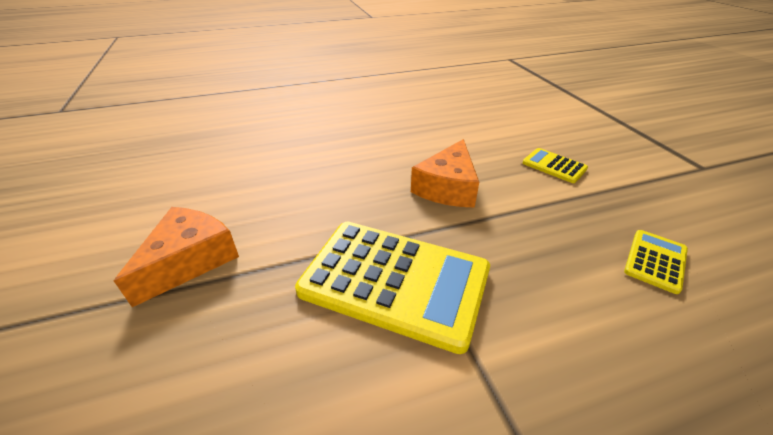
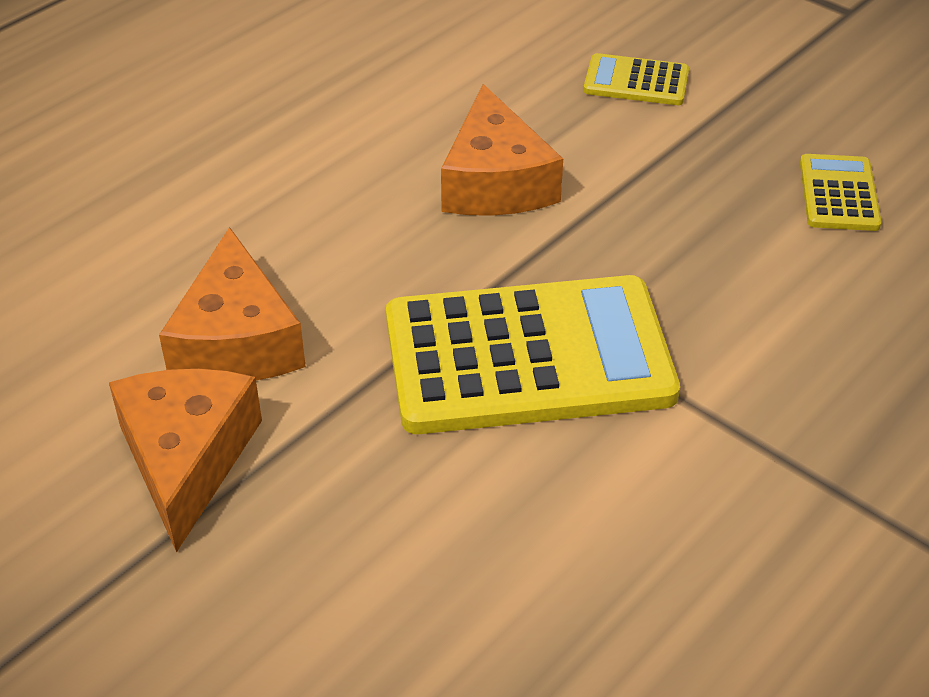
camera: 30 degrees left, 5 degrees up
none -> orange cheese [159,227,306,380]

